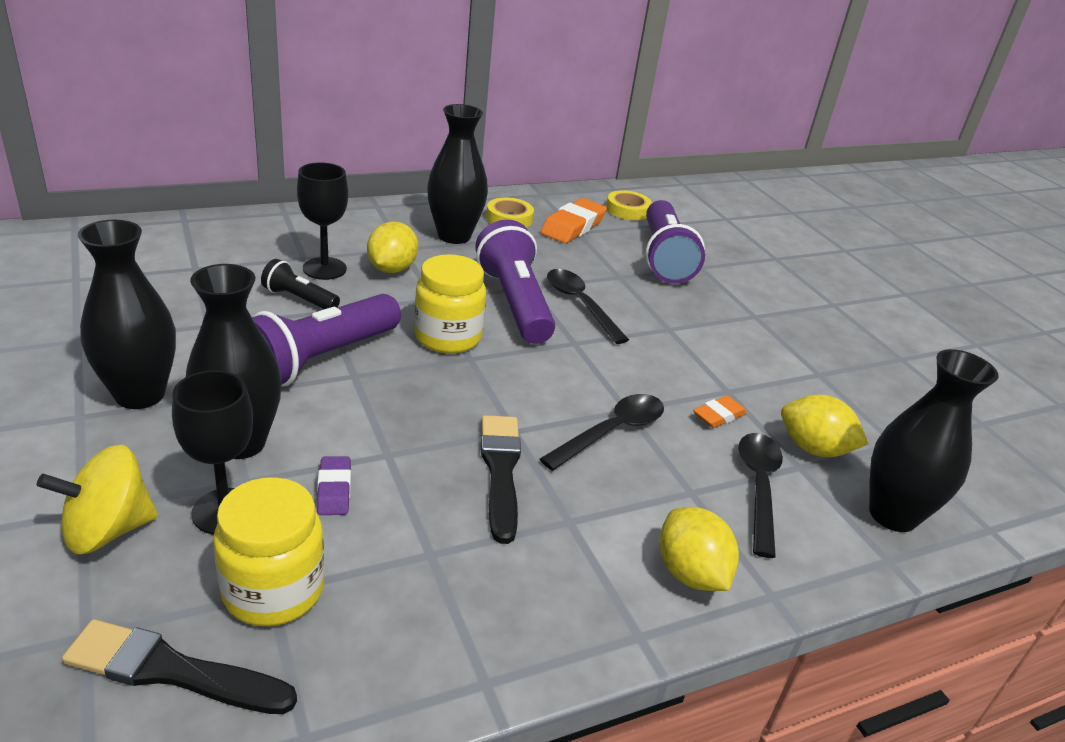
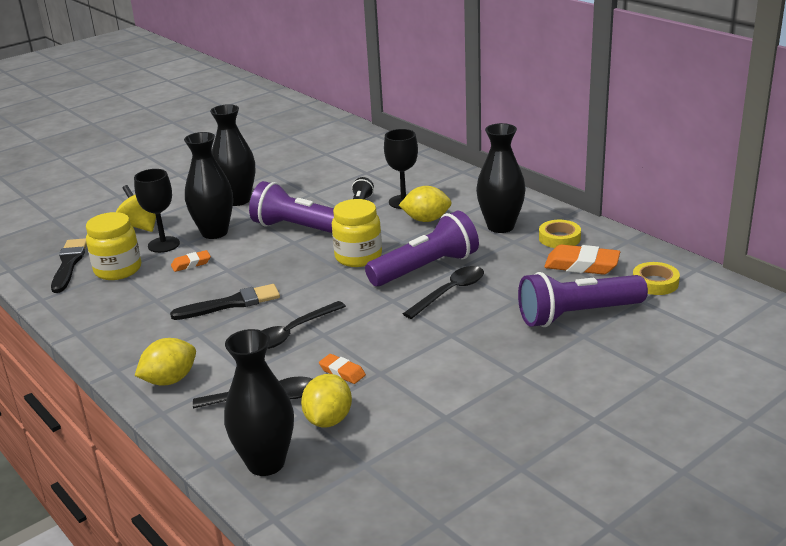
camera: 80 degrees right, 5 degrees down
purple eraser [317,457,351,515] -> orange eraser [171,250,211,272]
black spoon [540,394,664,471] -> black spoon turned 105 degrees clockwise [262,301,346,349]

